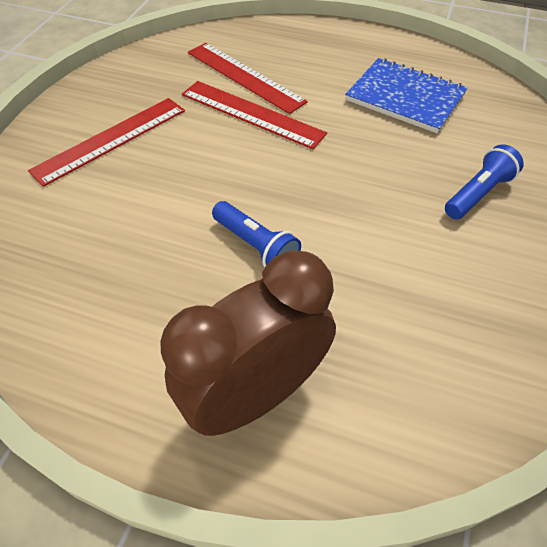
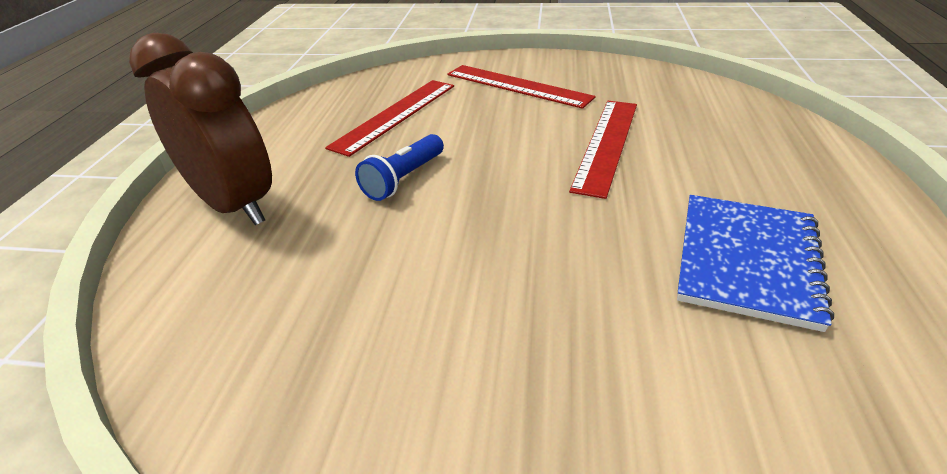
camera: 80 degrees right, 15 degrees down
red ruler [188,43,308,114] -> red ruler moved to [325,80,454,157]
blue flashlight [445,144,524,219] -> none

